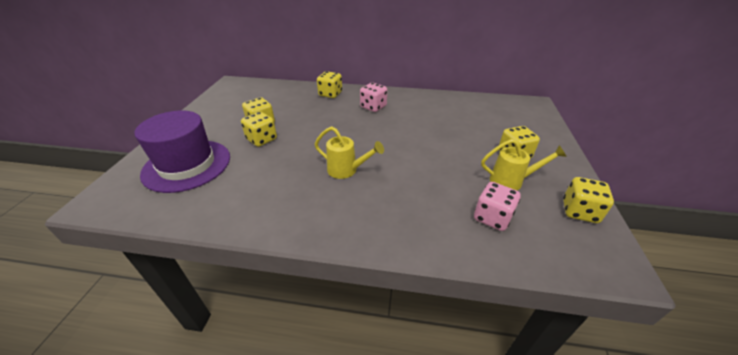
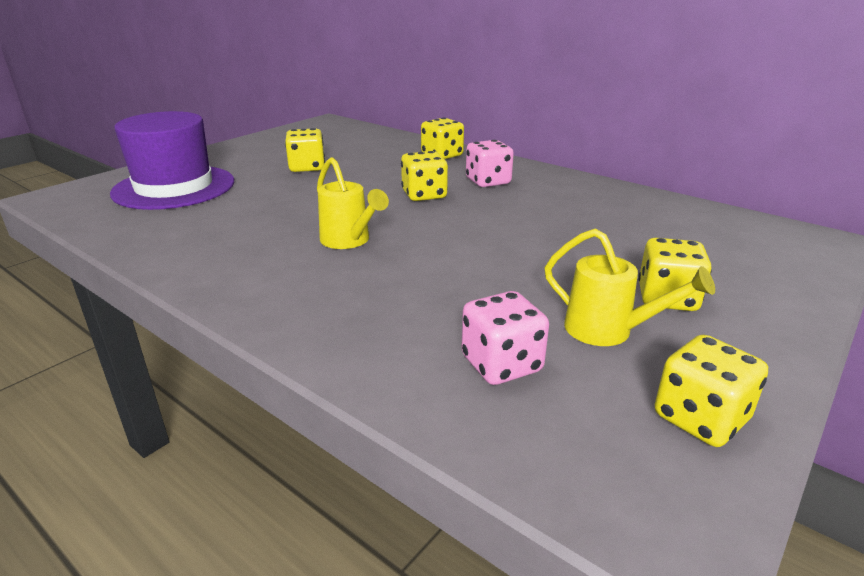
camera: 30 degrees right, 10 degrees down
yellow dice [241,112,277,147] -> yellow dice moved to [401,151,448,201]

